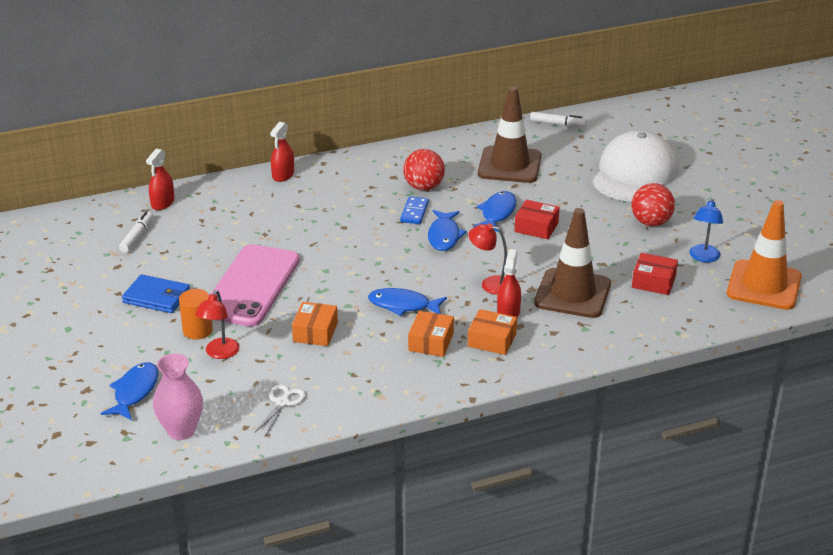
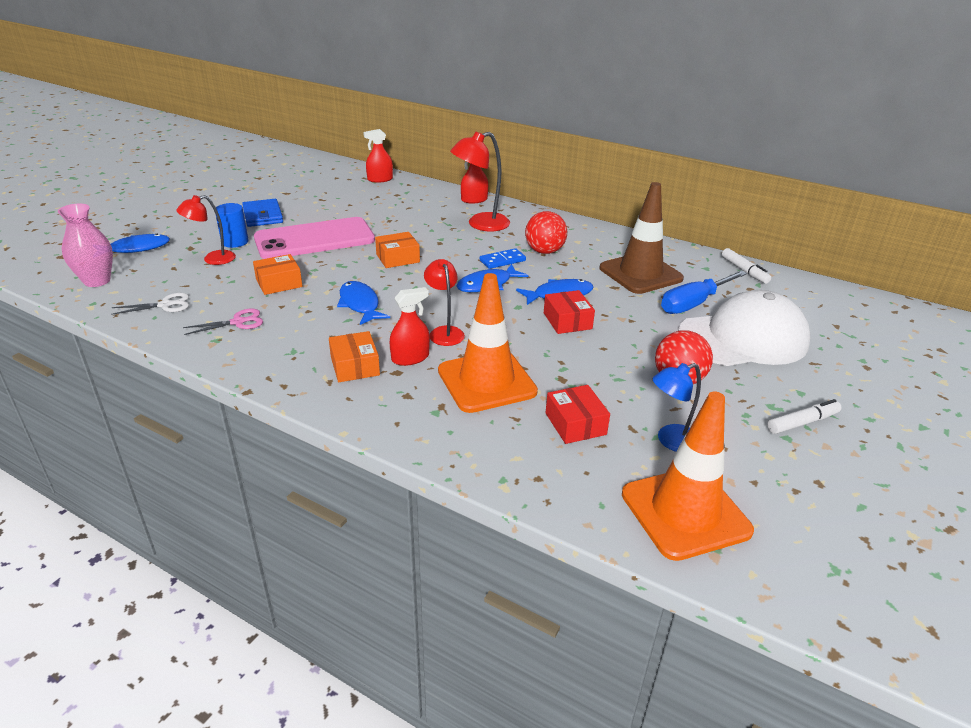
camera: 50 degrees right, 0 degrees up
white marker [119,211,153,253] -> white marker moved to [767,399,841,434]
orange cylinder [179,289,213,339] -> blue cylinder [216,203,248,248]
orange box [408,311,454,357] -> orange box moved to [375,232,420,268]
brown traffic cone [534,208,611,318] -> orange traffic cone [438,273,538,413]
none -> pink scissors [183,309,263,335]
none -> red lamp [450,132,510,231]
none -> blue screwdriver [661,271,747,314]

